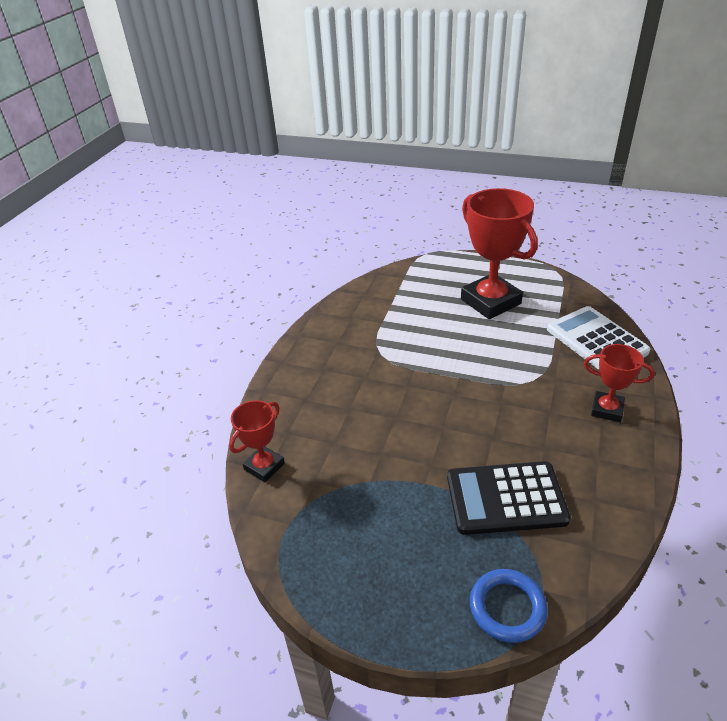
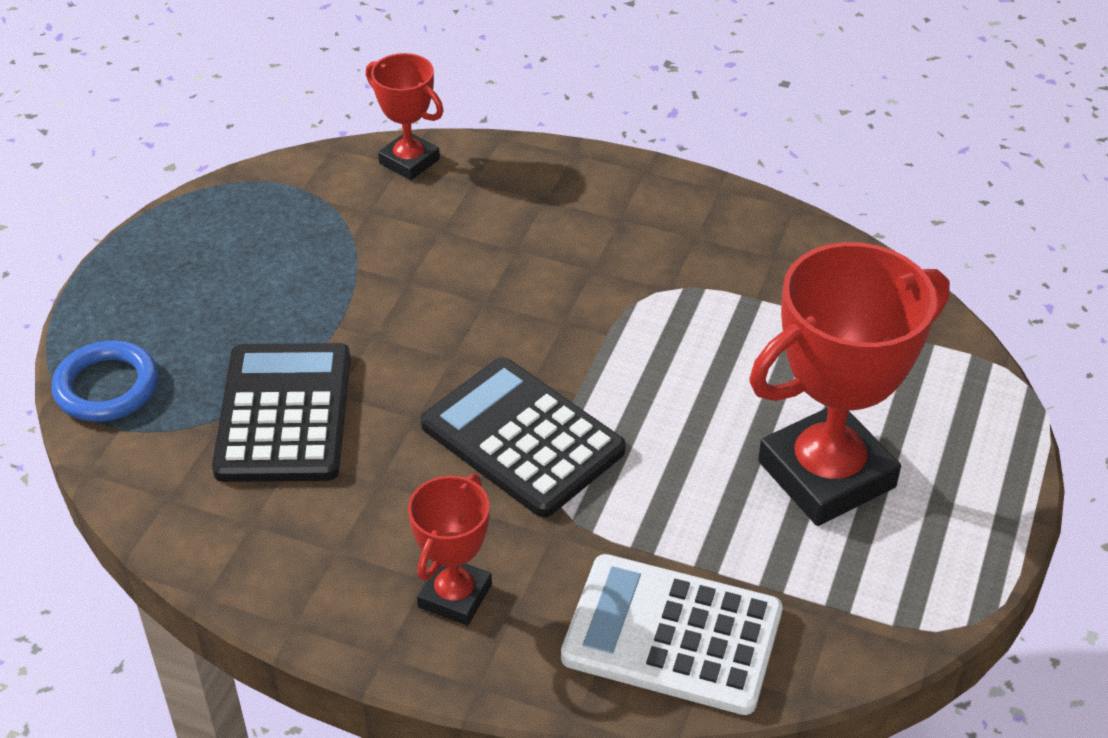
camera: 90 degrees right, 5 degrees up
white calculator [547,306,650,370] -> white calculator turned 135 degrees counterclockwise [561,554,783,715]
none -> black calculator [421,357,626,517]

